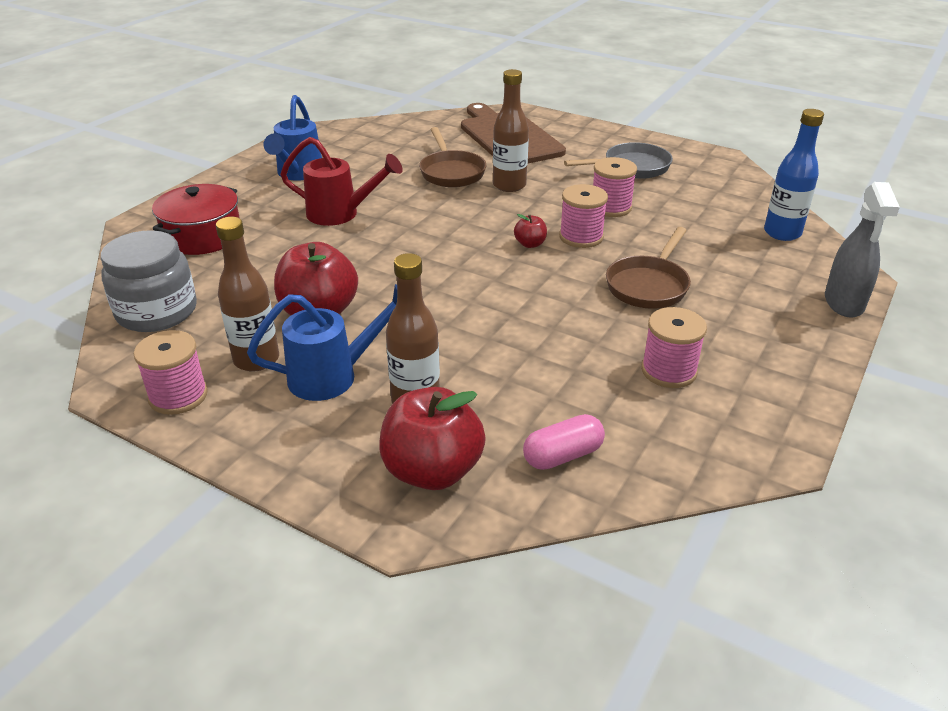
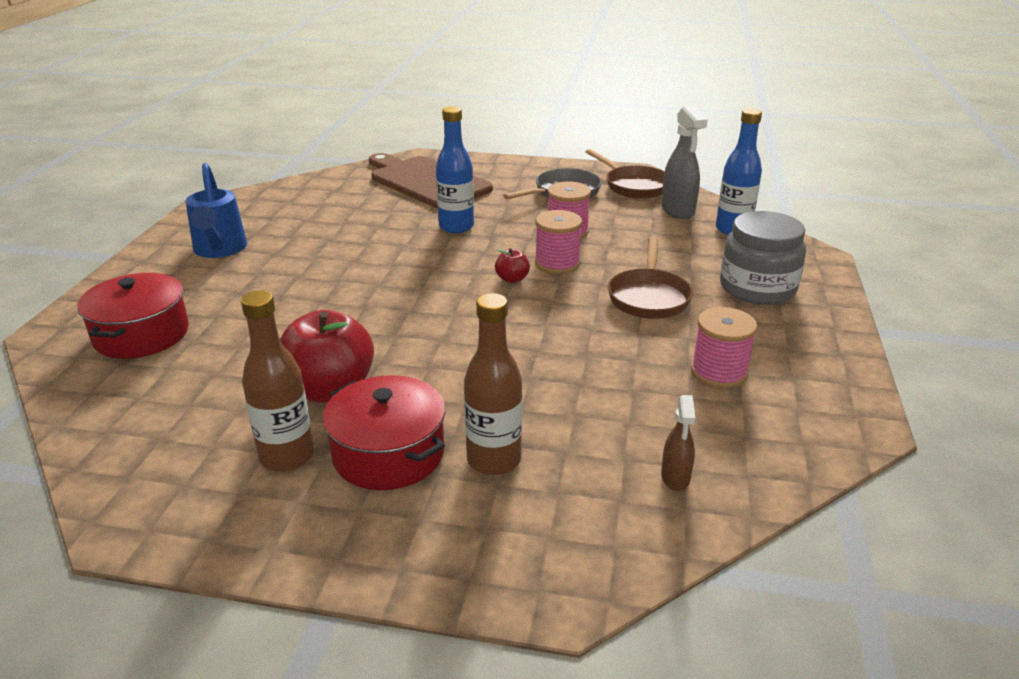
camera: 20 degrees left, 5 degrees down
grey jar [101,230,197,332] -> grey jar moved to [720,211,806,305]
pink spool [134,330,208,415] -> none
blue watering can [247,284,397,401] -> red pot [323,375,446,490]
red watering can [280,137,403,226] -> none
red apple [379,387,486,490] -> none
brown pan [419,127,486,187] -> brown pan moved to [586,149,665,199]
brown bottle [493,69,529,192] -> blue bottle [436,106,474,233]
pink capsule [523,414,605,470] -> brown spray bottle [661,395,695,491]
grey spray bottle [825,182,900,318] -> grey spray bottle moved to [662,105,708,219]

